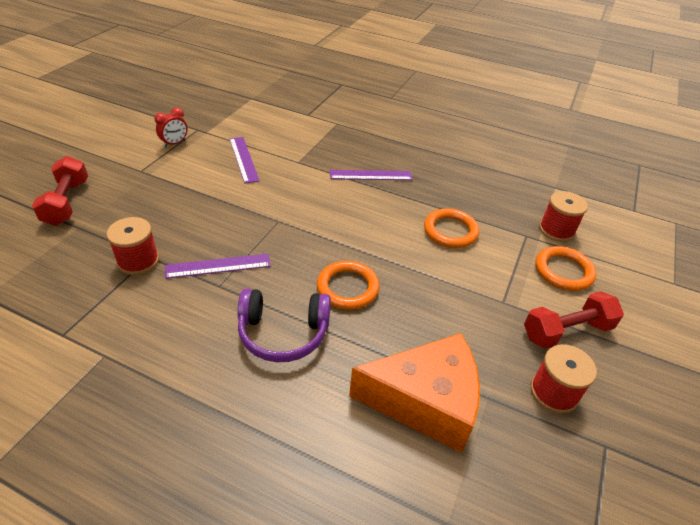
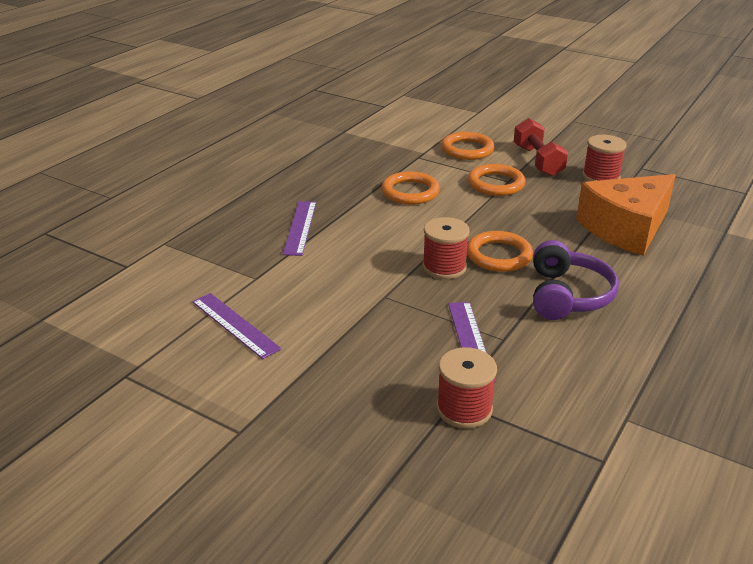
camera: 80 degrees left, 10 degrees down
red dumbbell [32,156,88,226] -> none
red clock [155,107,187,148] -> none
purple ruler [230,137,260,184] -> purple ruler turned 60 degrees clockwise [192,293,281,359]
orange cheese [349,333,480,453] -> orange cheese turned 135 degrees counterclockwise [576,174,676,256]
red spool [539,191,588,242] -> red spool moved to [422,217,470,279]
none -> orange ring [468,164,526,196]

